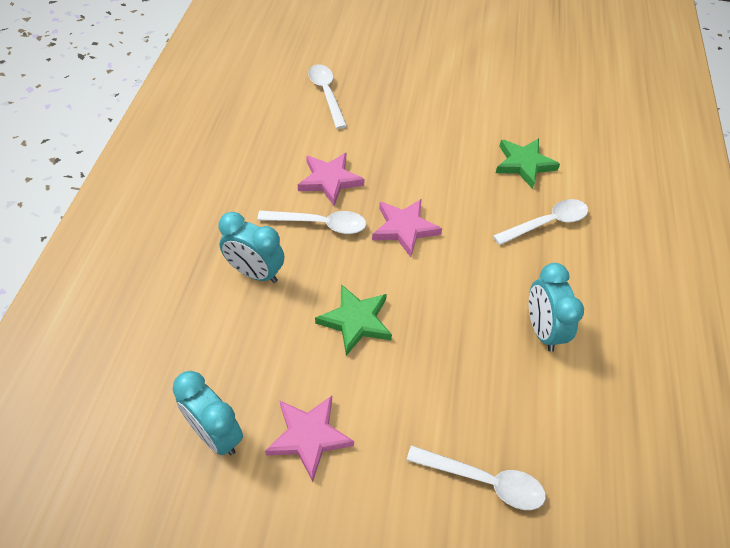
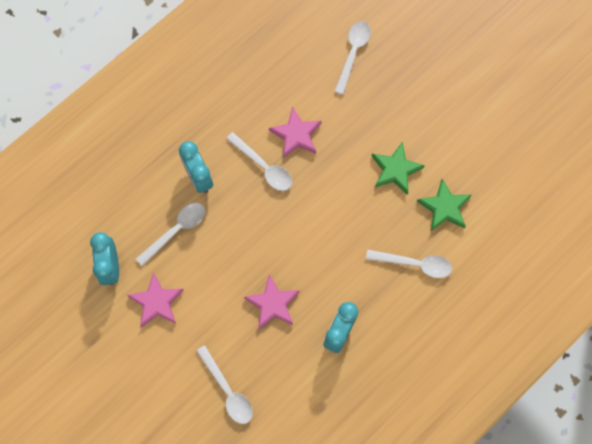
camera: 40 degrees right, 20 degrees up
green star [315,284,392,356] -> green star moved to [372,142,425,195]
pink star [372,199,442,257] -> pink star moved to [244,274,300,329]
none -> white spoon [136,203,205,266]

